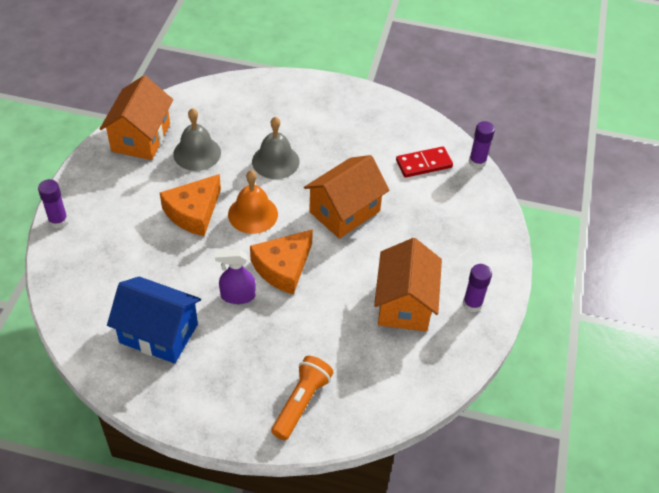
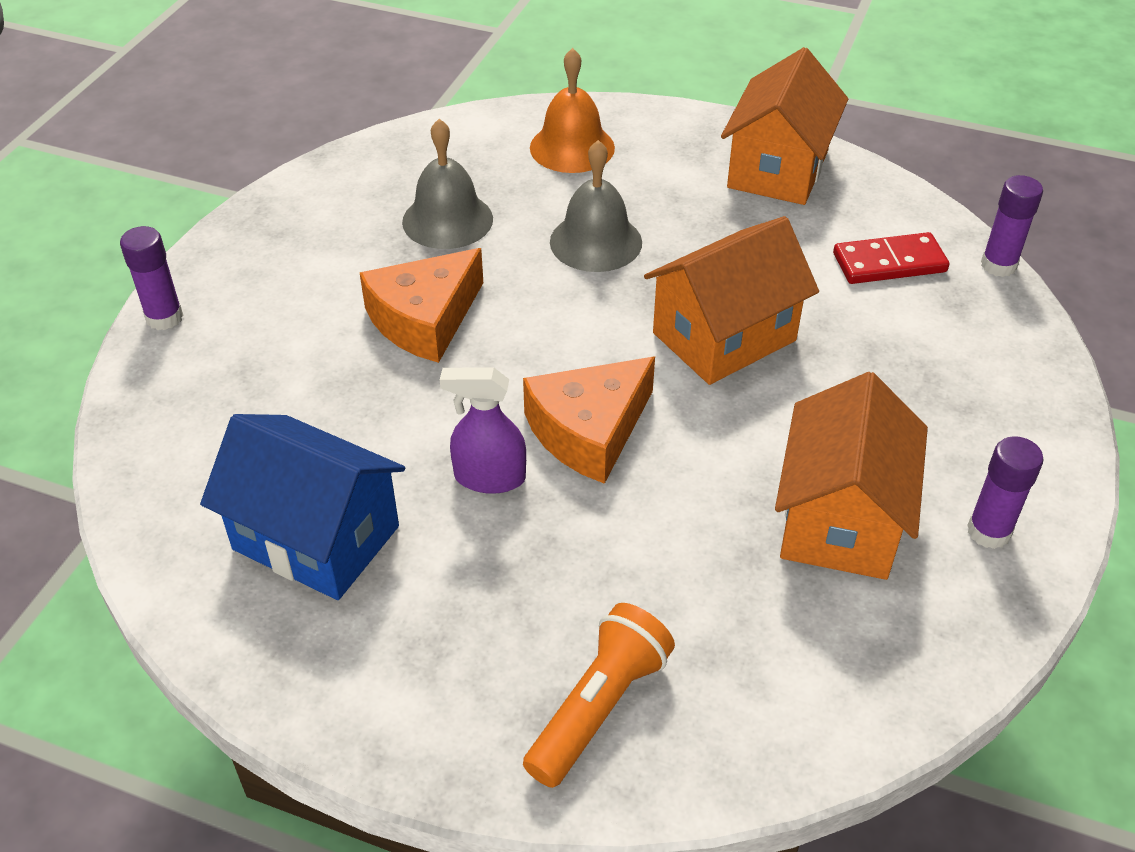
camera: 10 degrees right, 5 degrees down
orange house [100,75,173,160] -> orange house moved to [721,47,848,205]
orange bell [228,170,278,234] -> orange bell moved to [530,48,615,173]

